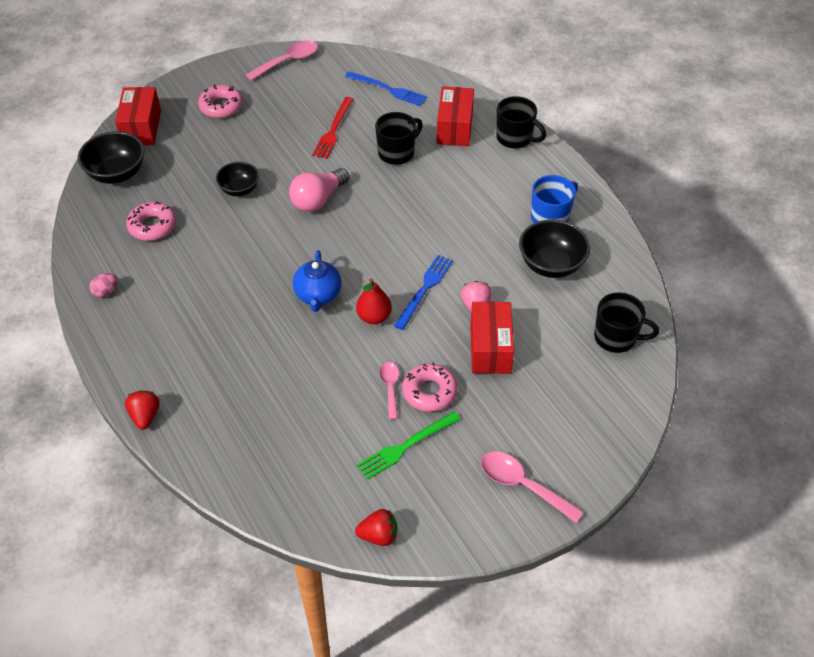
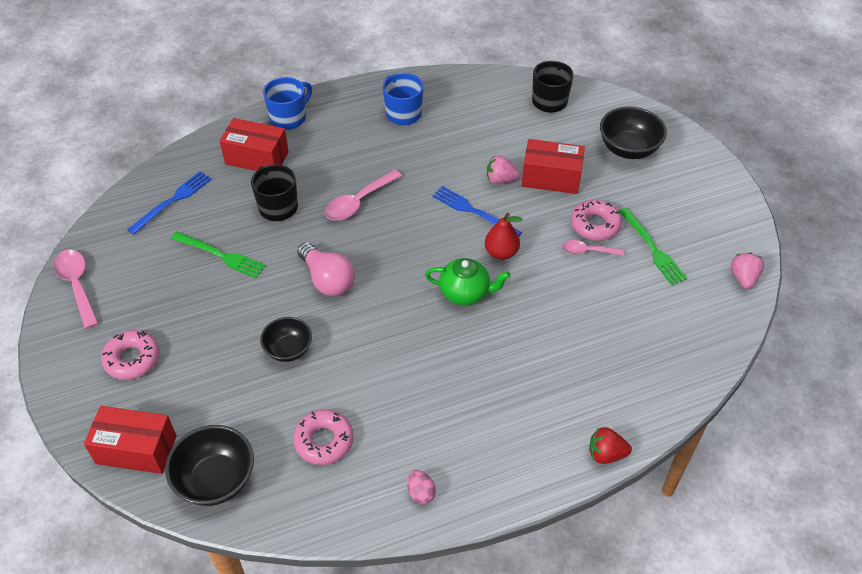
camera: 80 degrees left, 0 degrees up
blue teapot [293,250,342,312] -> green teapot [425,258,510,305]
red fork [312,97,354,159] -> green fork [171,231,266,278]
red strawberry [355,509,398,546] -> pink strawberry [731,253,764,289]
pink spoon [481,451,584,523] -> pink spoon moved to [325,170,402,221]
black mug [496,96,546,148] -> blue mug [263,77,312,130]
black bowl [519,219,590,278] -> black bowl moved to [600,106,667,159]

